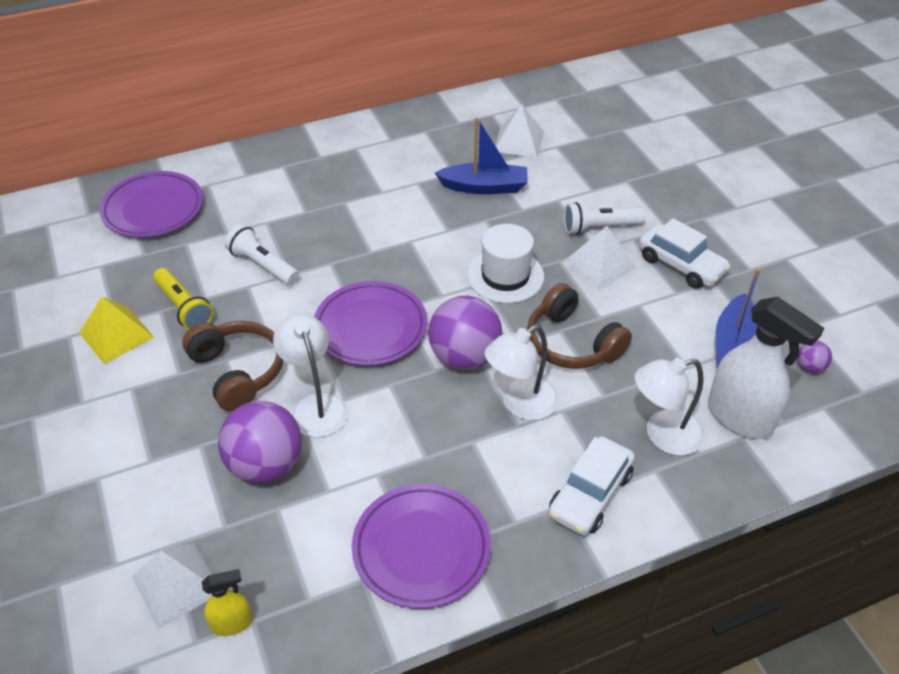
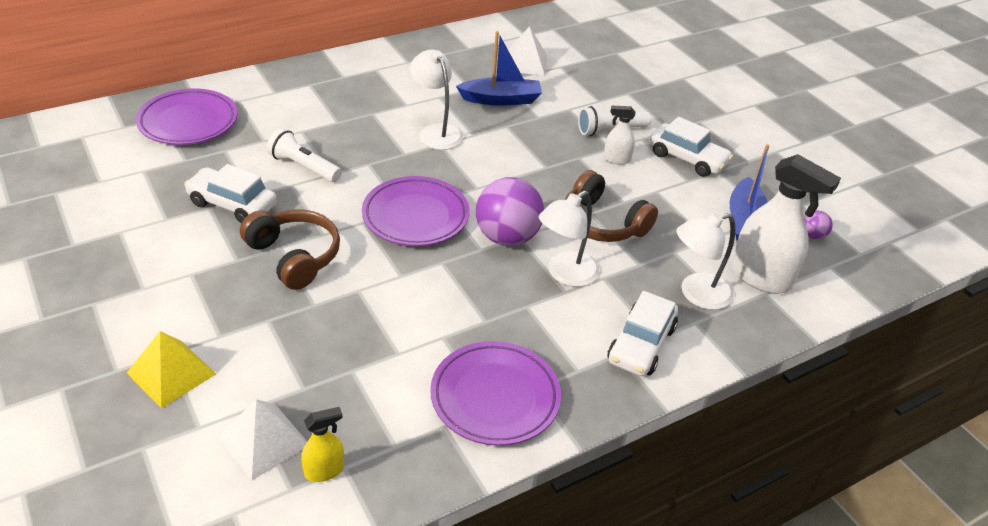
camera: 10 degrees left, 5 degrees down
yellow pyramid [79,297,154,364] -> yellow pyramid moved to [127,331,216,409]
yellow flashlight [153,268,213,330] -> white car [184,164,277,223]
purple ball [218,401,302,483] -> none
white lamp [273,314,348,437] -> white lamp moved to [410,49,463,150]
white hat [467,224,544,303] -> none
white pyramid [565,226,636,289] -> white spray bottle [604,106,635,165]

